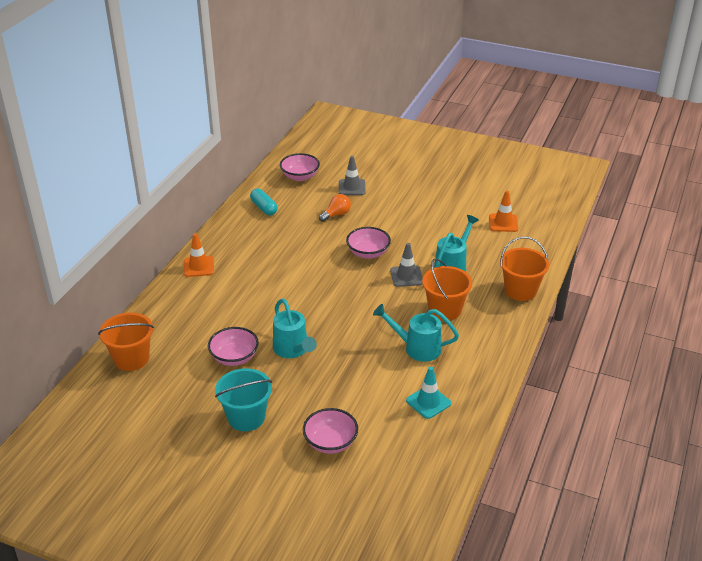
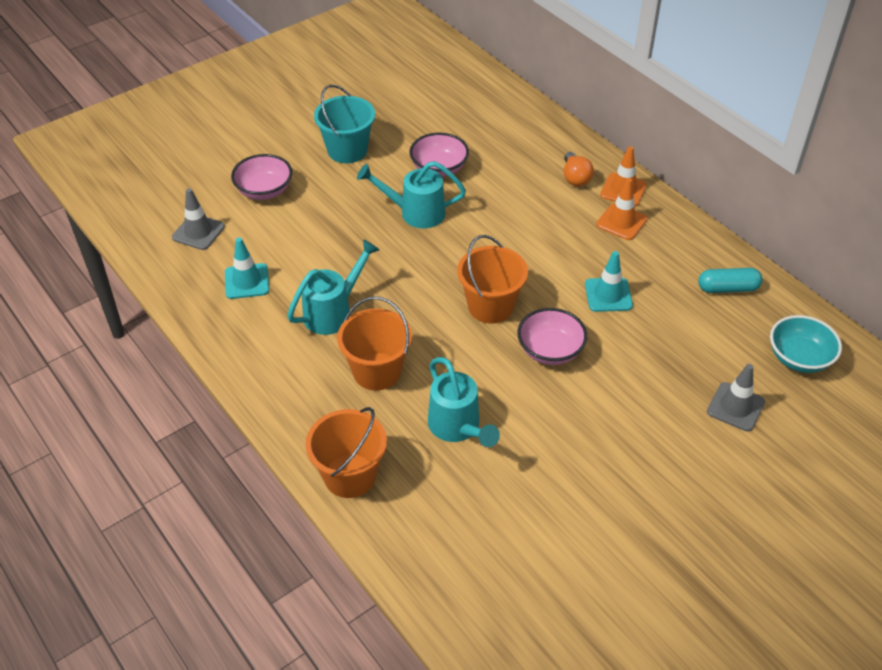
camera: 120 degrees right, 10 degrees up
orange bucket [98,312,154,371] -> orange bucket moved to [457,235,528,324]
pink bowl [280,153,320,181] -> turquoise bowl [770,315,842,373]
orange light bulb [319,194,351,222] -> orange light bulb moved to [564,152,594,186]
grey traffic cone [390,243,423,287] -> grey traffic cone moved to [172,188,225,250]
orange traffic cone [489,191,518,232] -> orange traffic cone moved to [596,178,647,240]
none -> turquoise traffic cone [585,251,633,312]

